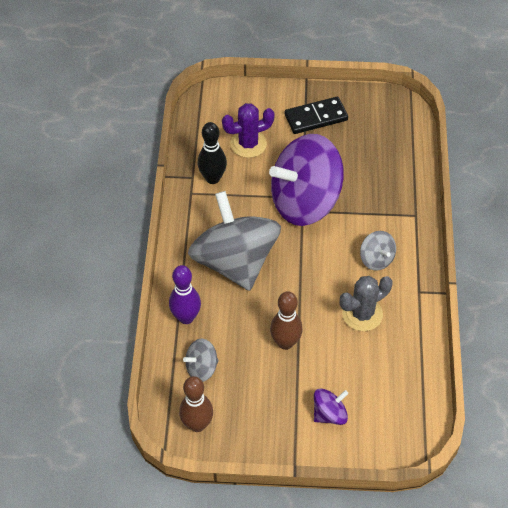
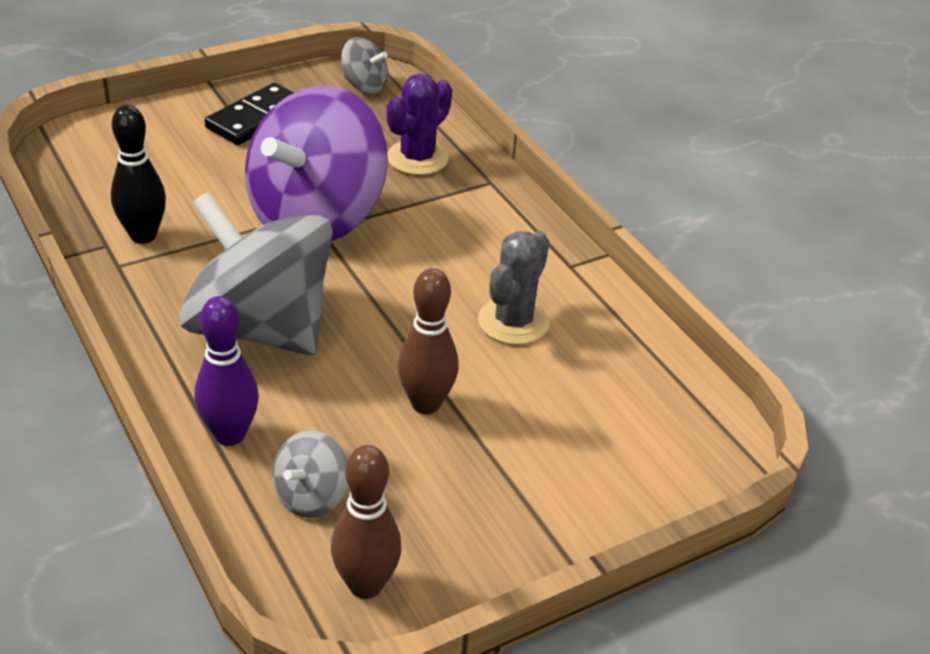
camera: 35 degrees left, 15 degrees down
purple cactus [222,103,275,158] -> purple cactus moved to [386,73,452,175]
purple spinning top [314,388,348,425] -> none
grey spinning top [360,231,396,271] -> grey spinning top moved to [341,37,388,94]

